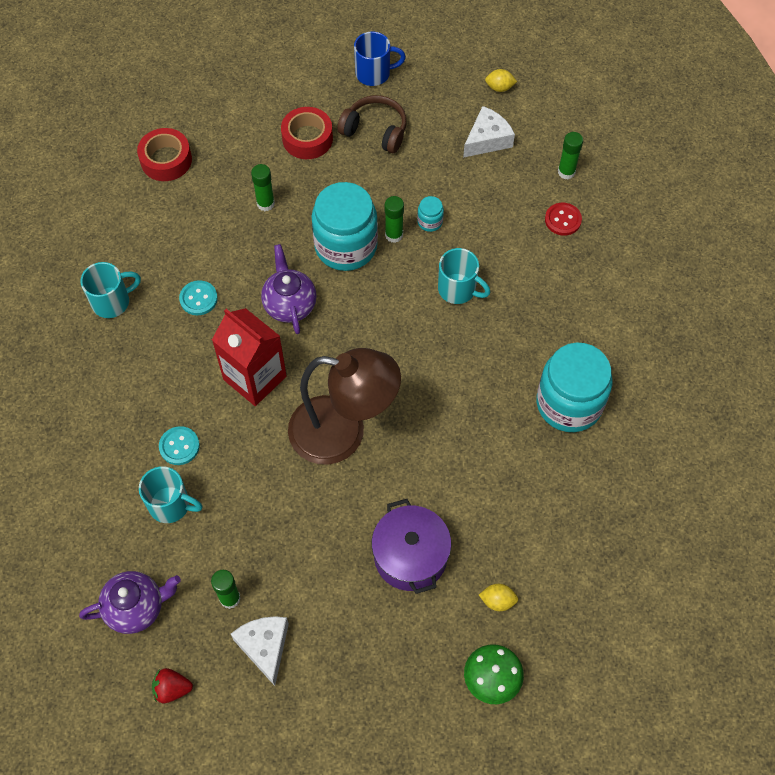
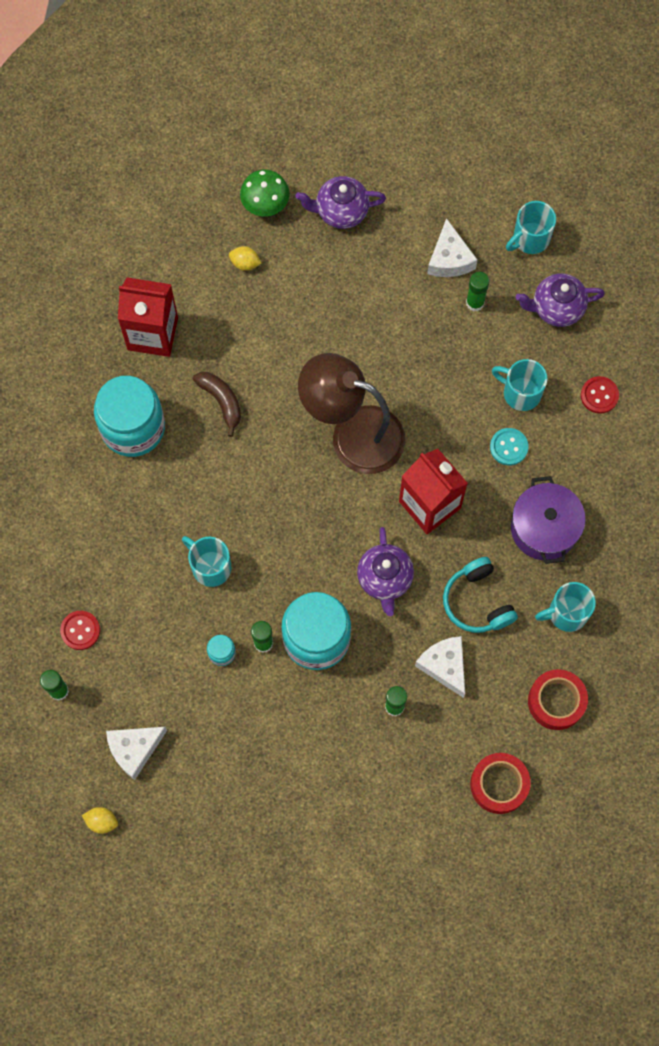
camera: 170 degrees left, 10 degrees up
red strawberry [152,668,193,703] -> turquoise mug [506,201,556,254]
turquoise button [179,280,218,315] -> turquoise headphones [443,557,518,633]
red tape [281,107,333,159] -> red tape moved to [528,669,588,730]
brown headphones [337,95,407,153] -> none
blue mug [354,32,406,86] -> none
purple pot [372,499,451,594] -> purple pot moved to [511,476,586,564]
none -> red carton [118,278,178,357]
none -> brown banana [193,372,241,437]
none -> purple teapot [295,176,386,229]
none -> white cheese [415,636,465,698]
none -> red button [581,376,619,414]

